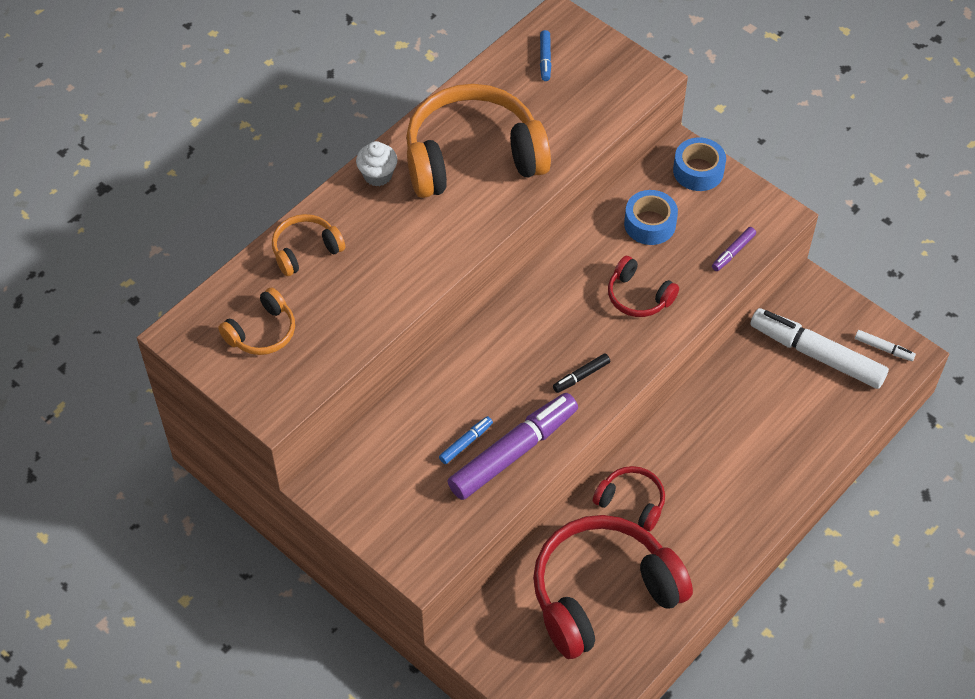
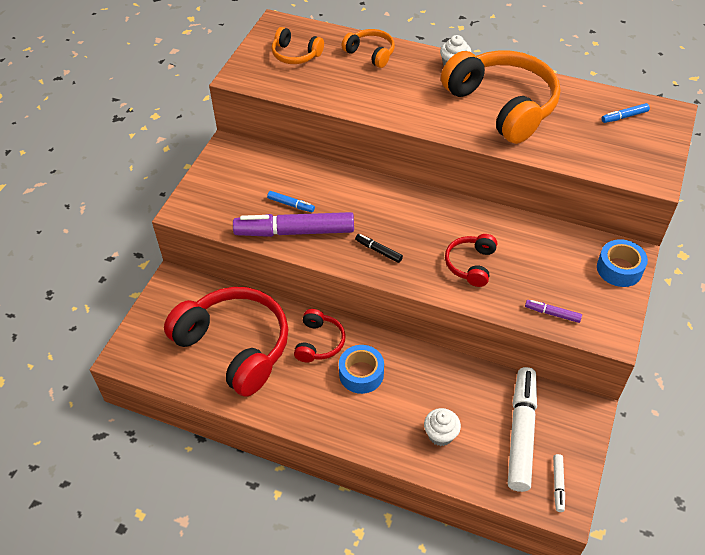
camera: 70 degrees right, 5 degrees down
purple marker [447,393,578,500] -> purple marker turned 150 degrees clockwise [233,212,354,237]
blue tape [624,190,678,245] -> blue tape moved to [339,345,384,394]
none -> white cupcake [424,408,461,446]

